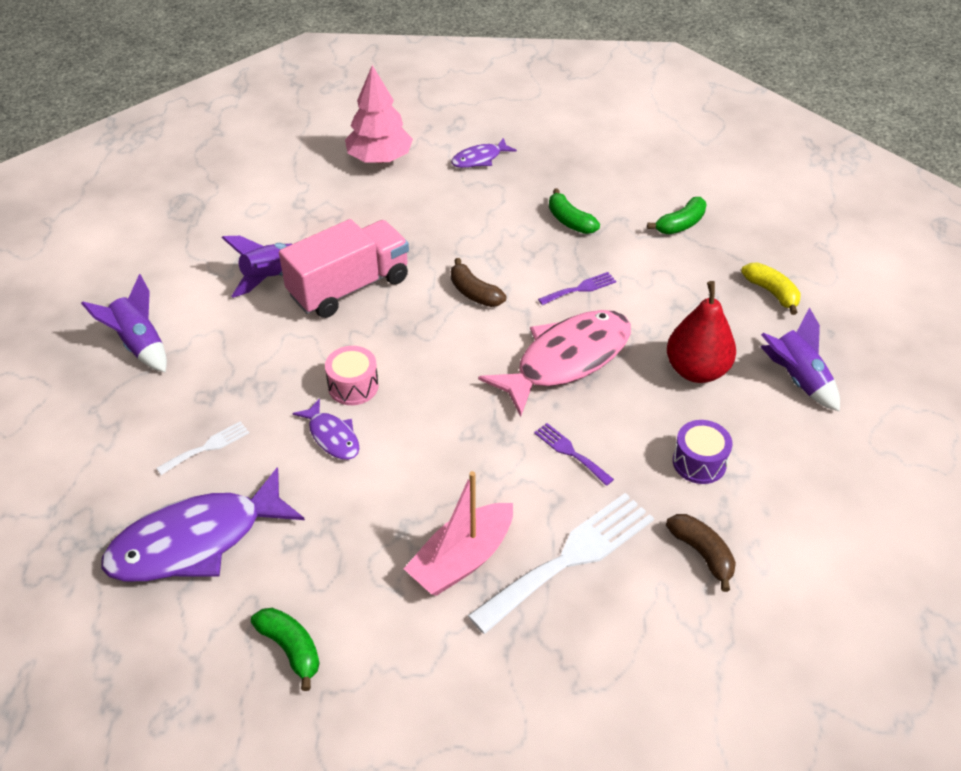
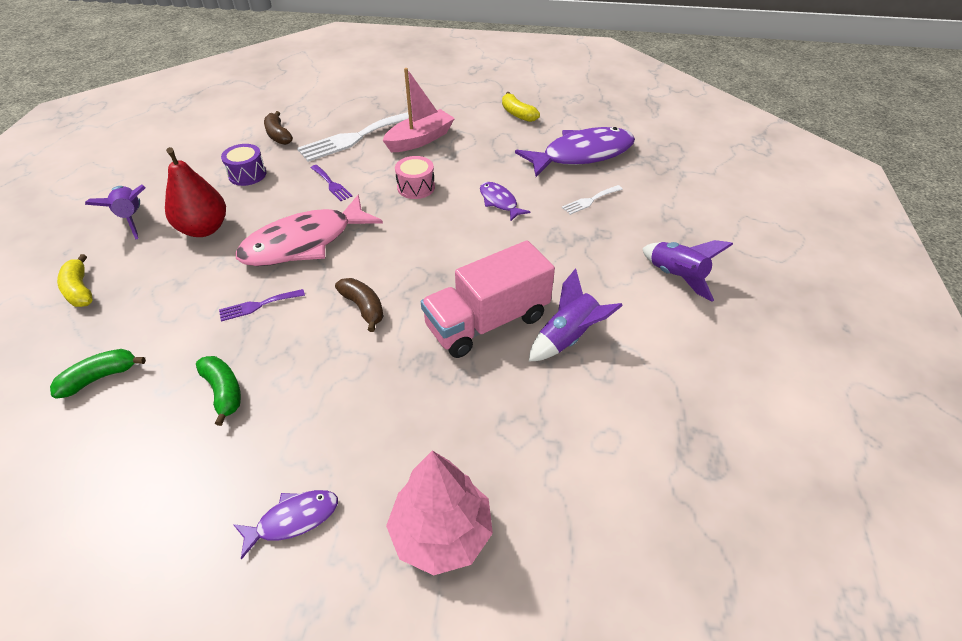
camera: 175 degrees left, 0 degrees up
green banana [251,608,320,691] -> yellow banana [502,92,540,122]
pink drum [325,346,379,405] -> pink drum moved to [395,156,435,199]

